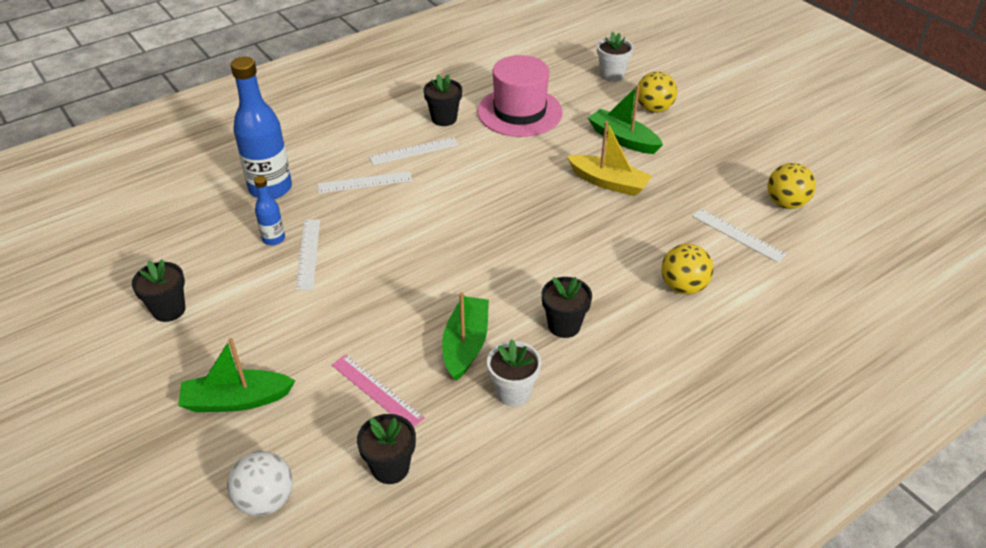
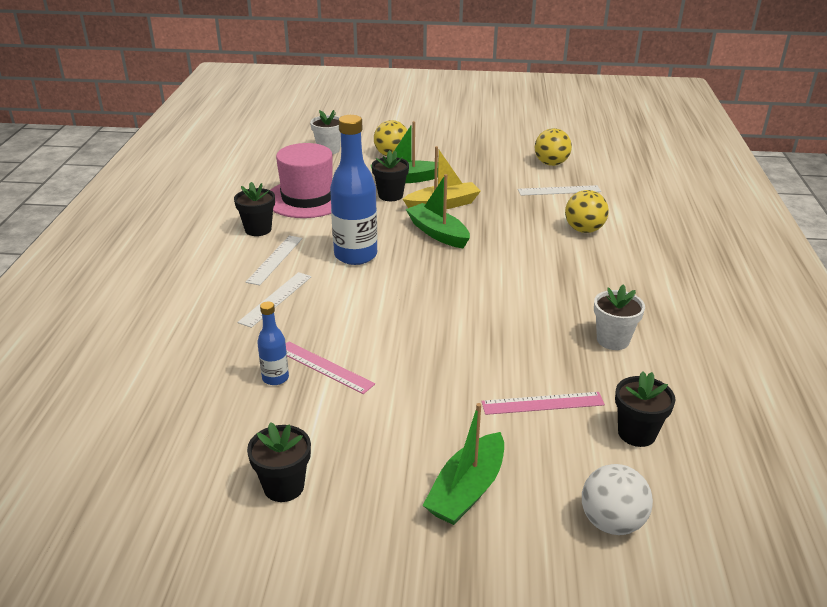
camera: 50 degrees left, 10 degrees down
blue bottle [230,57,292,199] -> blue bottle moved to [330,115,377,265]
white ruler [296,219,320,290] -> pink ruler [286,341,375,394]
green boat [442,292,489,381] -> green boat moved to [406,174,470,248]
black flower pot [542,277,592,338] -> black flower pot moved to [372,150,409,201]

